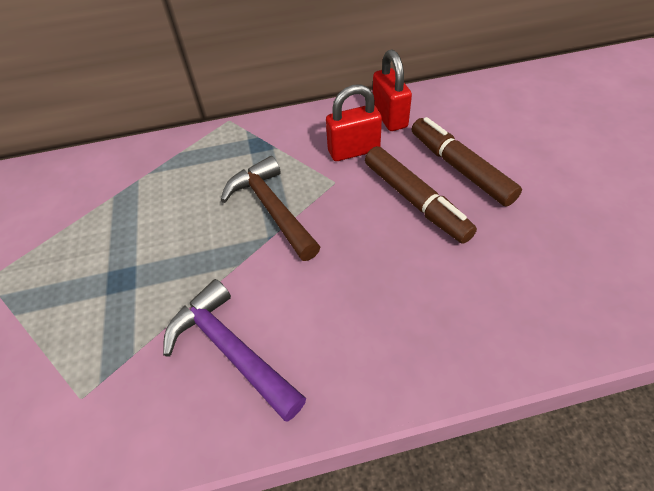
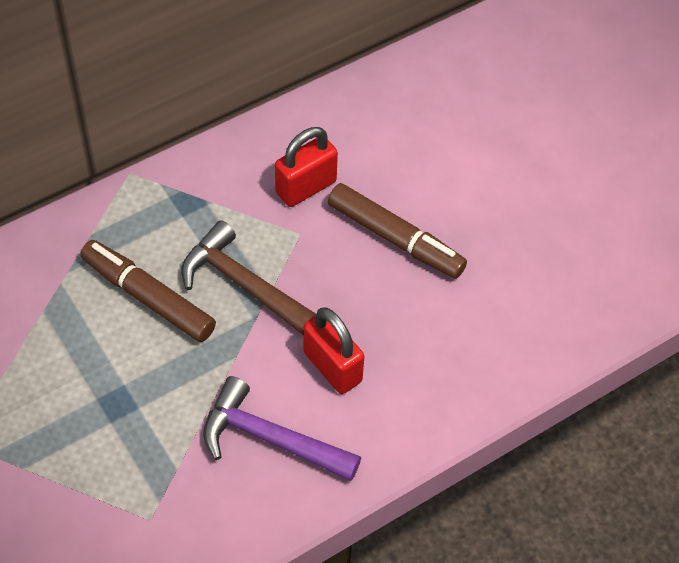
camera: 25 degrees left, 5 degrees up
red padlock [373,49,412,131] -> red padlock moved to [303,307,364,394]
brown marker [412,117,522,207] -> brown marker moved to [80,240,216,342]

